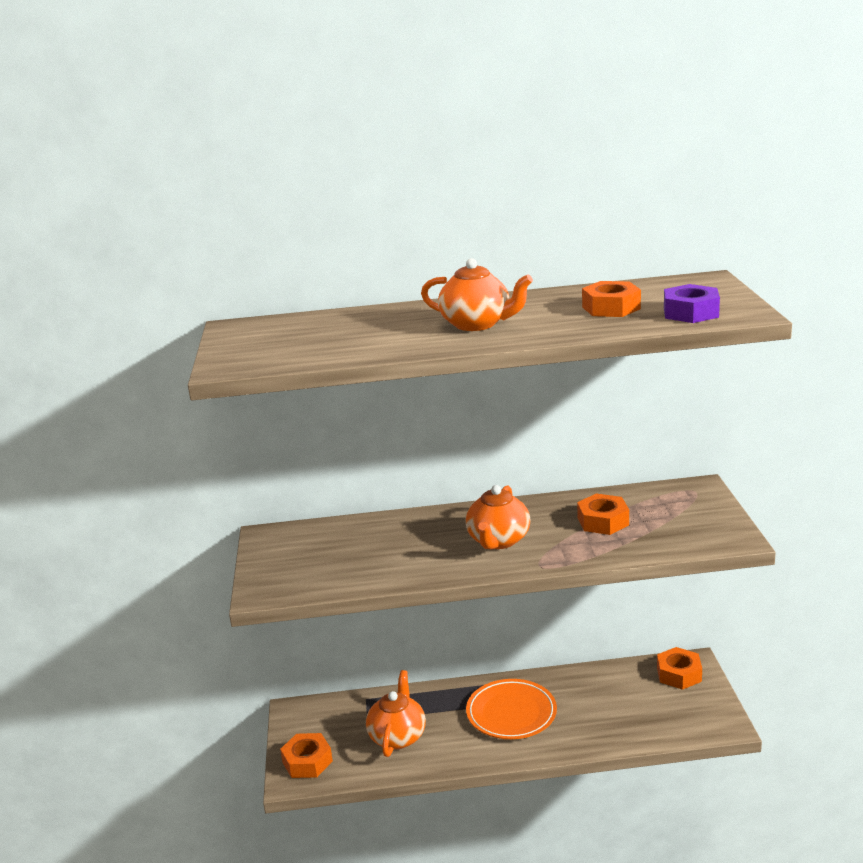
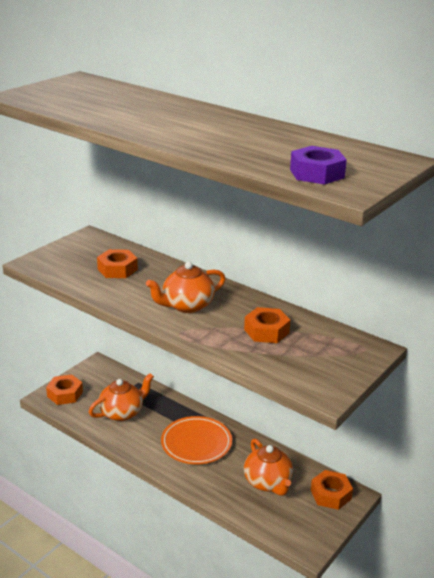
camera: 40 degrees right, 5 degrees up
orange teapot [421,258,533,331] -> orange teapot moved to [244,438,293,496]
orange nut [582,281,641,317] -> orange nut moved to [97,249,138,278]

